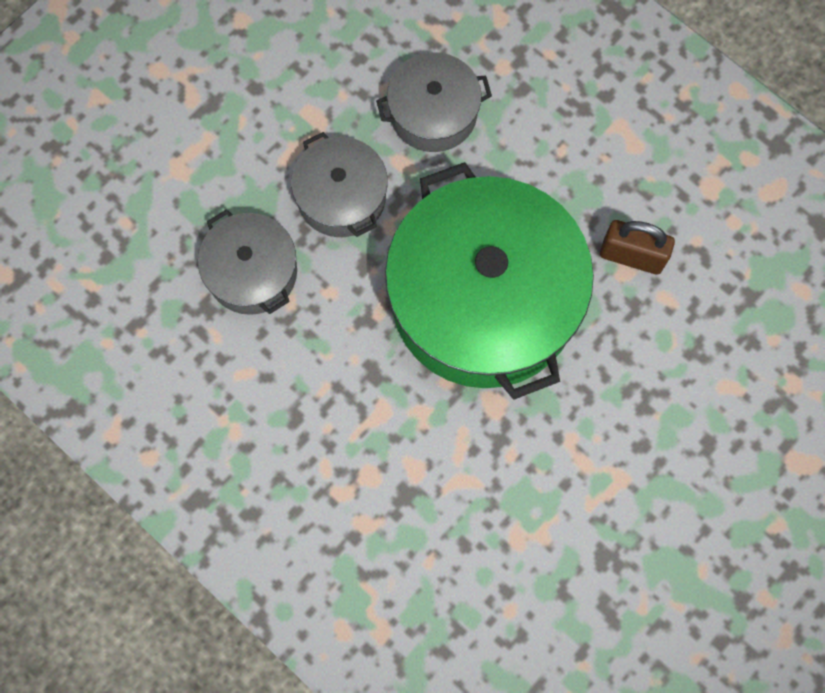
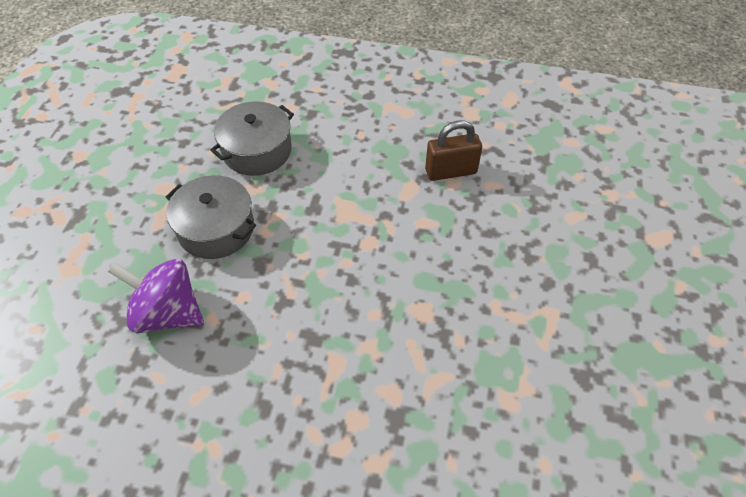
camera: 30 degrees left, 20 degrees down
grey pot [198,209,297,315] -> purple spinning top [108,259,204,333]
green pot [385,162,594,400] -> none

